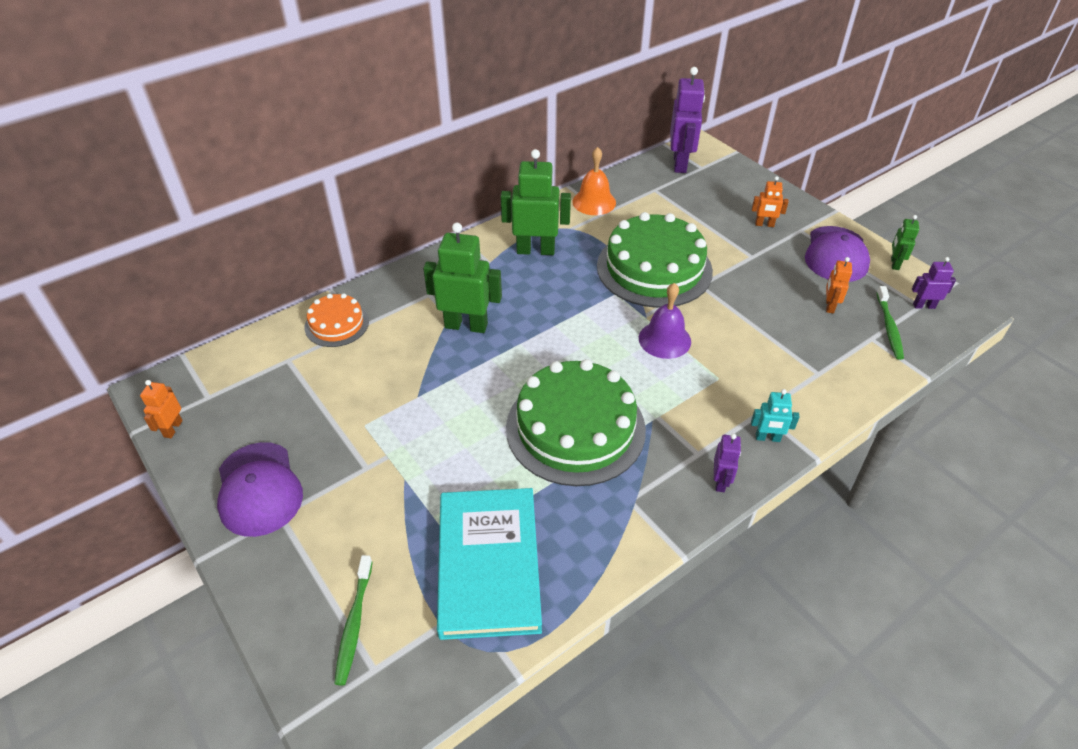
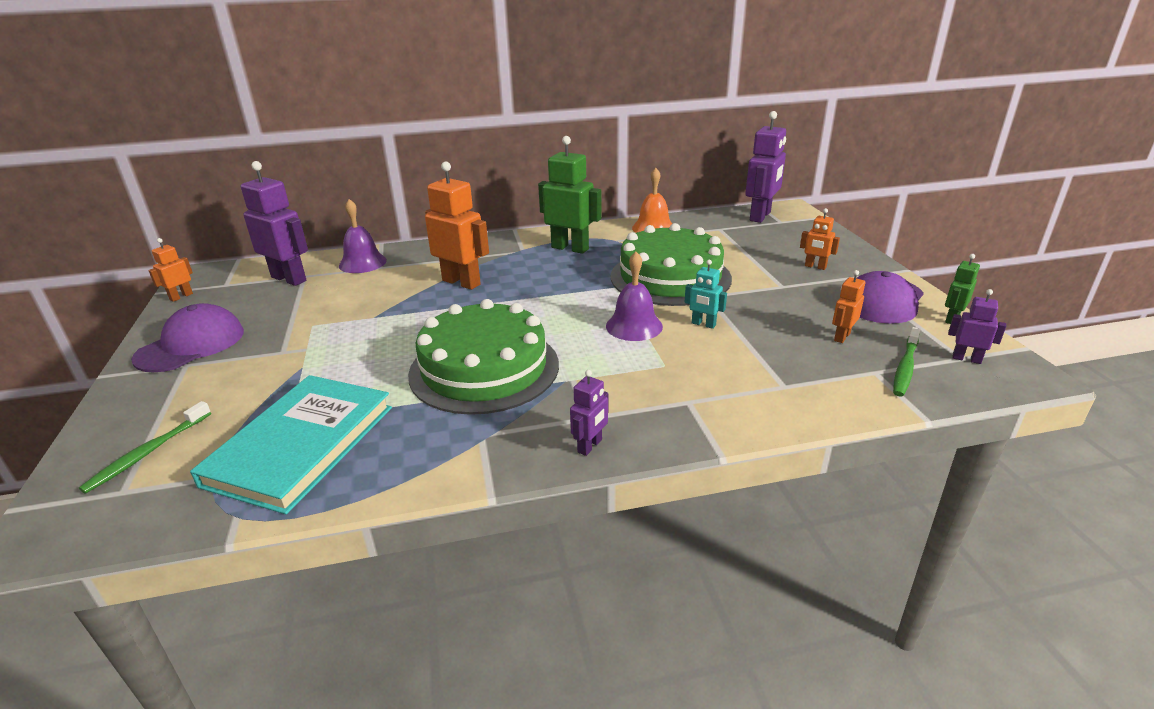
camera: 25 degrees right, 15 degrees down
purple cap [217,442,303,537] -> purple cap turned 150 degrees counterclockwise [131,303,244,372]
orange cake [305,293,369,347] -> purple bell [339,199,387,273]
green robot [423,223,502,333] -> orange robot [425,161,489,290]
turquoise robot [751,389,800,442] -> turquoise robot moved to [685,260,727,329]
none -> purple robot [241,161,308,286]

